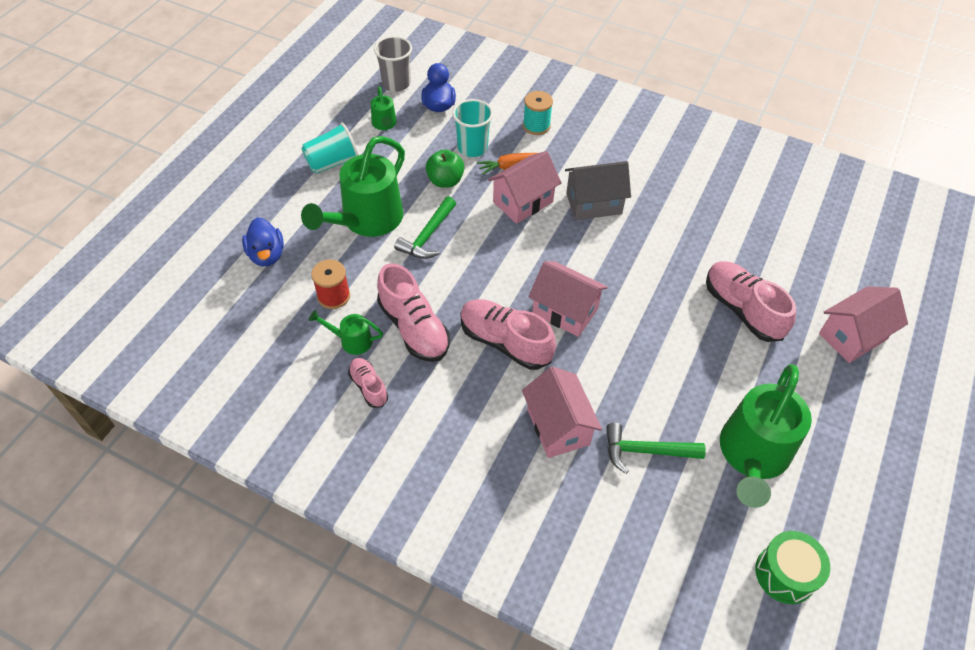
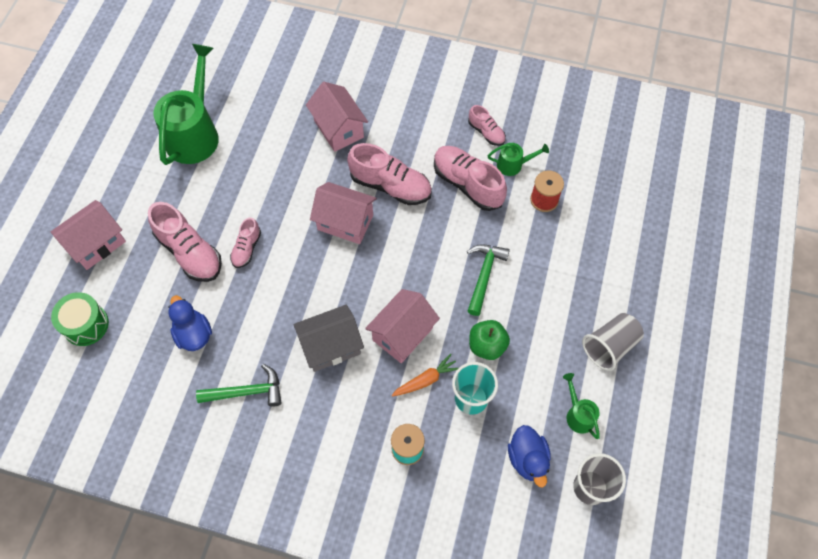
camera: 170 degrees right, 10 degrees up
blue duck [242,217,284,266] -> blue duck moved to [168,295,212,351]
turquoise cup [301,123,359,174] -> grey cup [582,313,644,371]
green watering can [301,136,405,237] -> none
green hammer [606,423,706,474] -> green hammer moved to [196,364,282,407]
green drum [756,531,830,604] -> green drum moved to [51,292,109,346]
none -> pink shoe [230,218,261,268]

